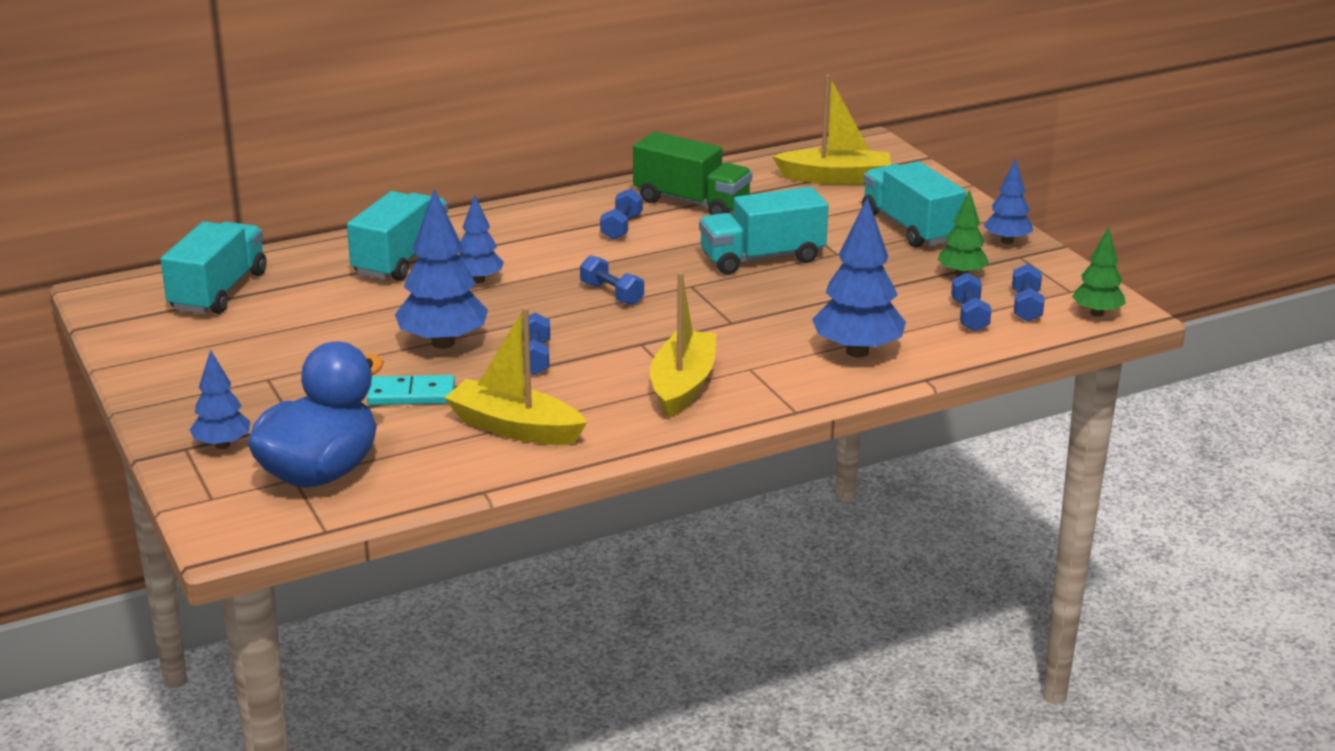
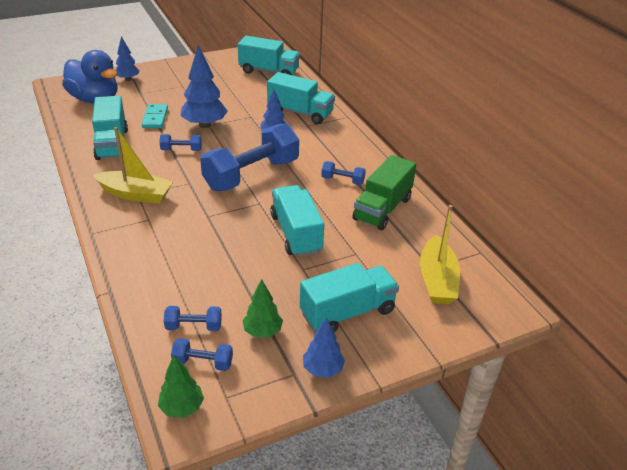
camera: 90 degrees right, 10 degrees up
yellow boat [444,307,587,445] -> turquoise truck [92,96,128,160]
blue dumbbell [580,255,644,305] -> blue dumbbell [200,123,299,191], size x2.33
blue tree [812,197,906,358] -> none

